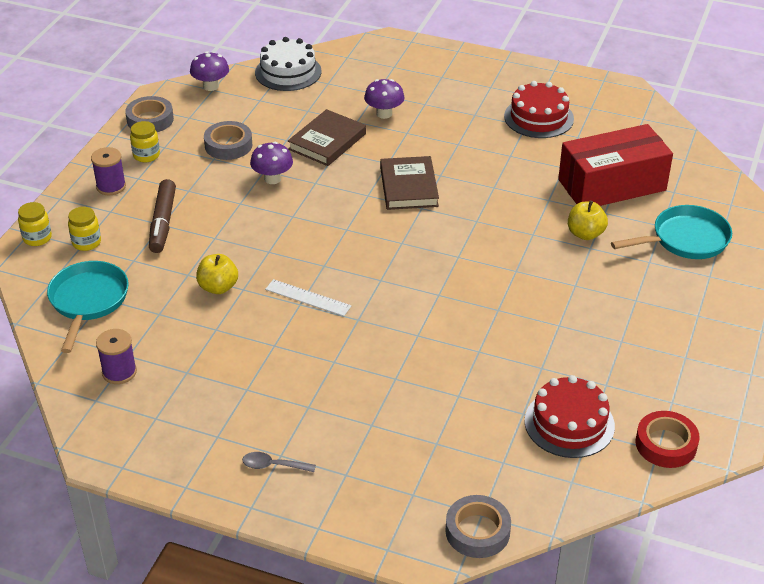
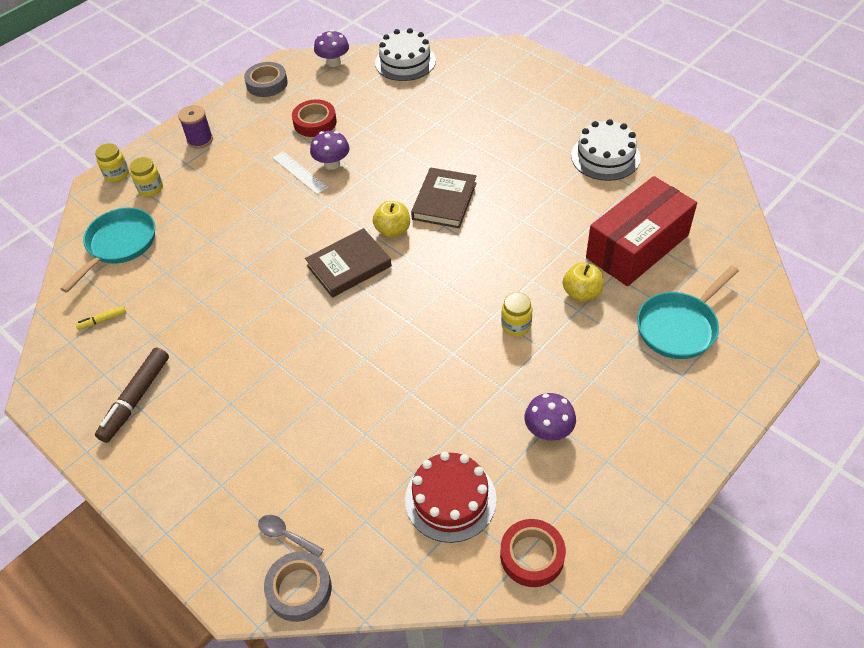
camera: 25 degrees right, 10 degrees up
purple spool [96,329,137,384] -> yellow marker [76,305,126,330]
yellow jar [130,121,160,162] -> yellow jar moved to [501,292,532,337]
brown marker [149,179,176,253] -> brown marker moved to [95,348,169,443]
yellow apple [196,254,238,294] -> yellow apple moved to [373,201,410,238]
grey tape [204,121,252,160] -> red tape [292,99,337,137]
grey spoon [242,452,316,472] -> grey spoon moved to [258,515,324,558]
white ruler [265,279,351,316] -> white ruler moved to [273,151,328,195]
brown book [288,109,366,166] -> brown book moved to [305,228,392,298]
purple mushroom [364,79,405,119] -> purple mushroom moved to [525,393,576,441]
red cake [504,81,574,138] -> white cake [571,119,641,181]
red box [558,124,673,206] -> red box turned 45 degrees counterclockwise [586,176,697,286]
turquoise pan [611,205,732,259] -> turquoise pan turned 135 degrees clockwise [637,266,739,359]

